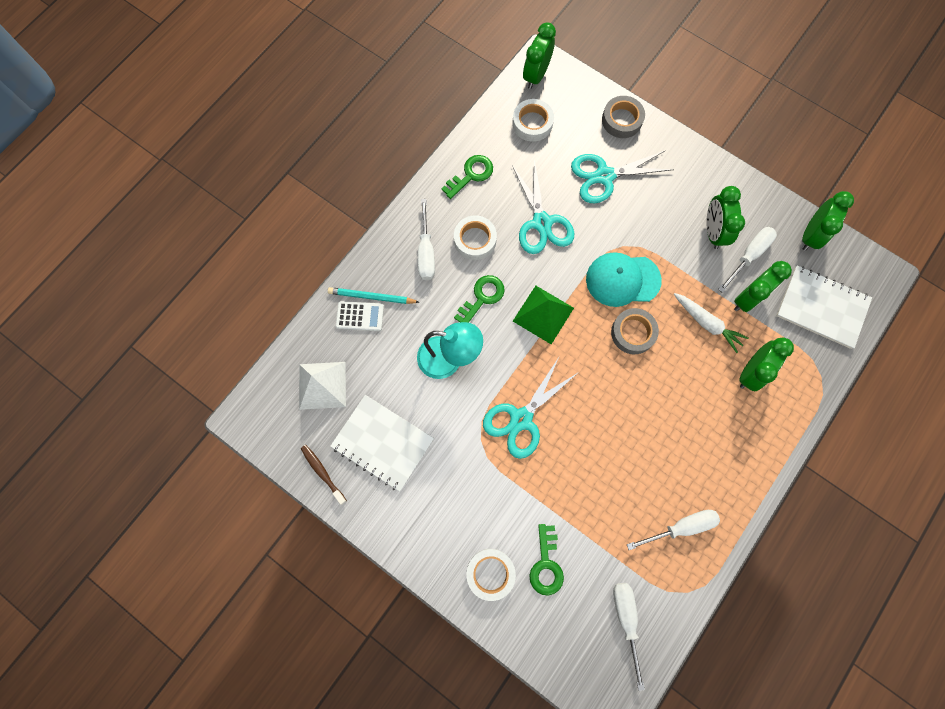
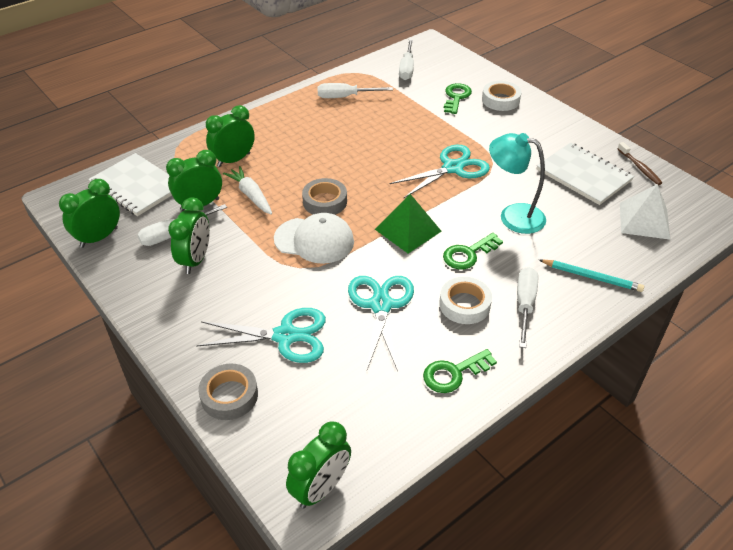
camera: 165 degrees left, 30 degrees down
white calculator [336,301,384,331] -> none
white tape [512,99,554,142] -> none
turquoise cap [586,252,662,307] -> white cap [274,213,354,264]

